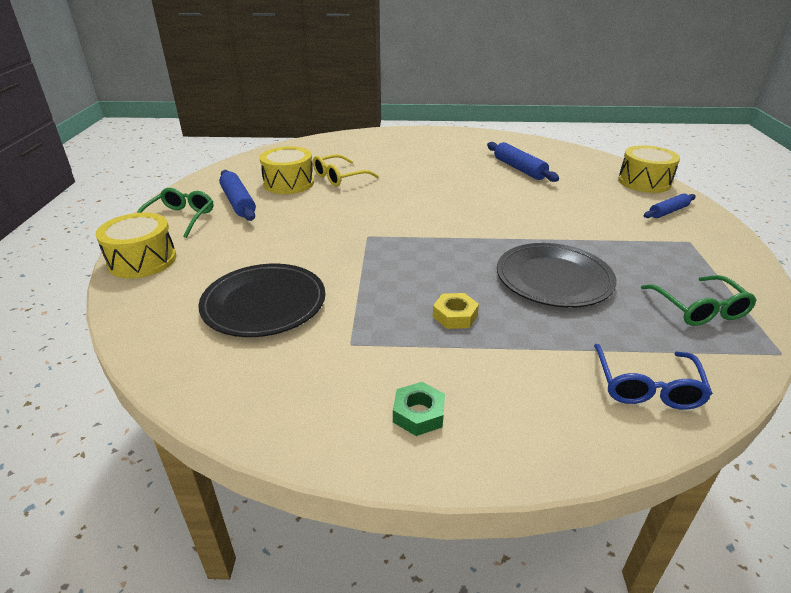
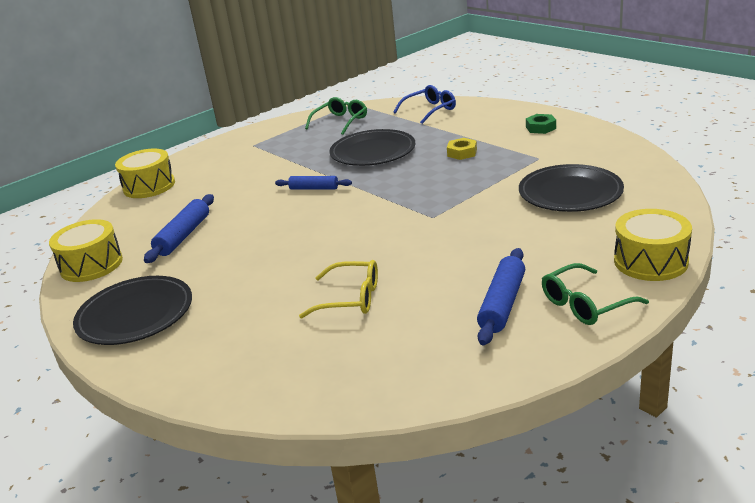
camera: 130 degrees left, 5 degrees down
yellow drum [260,146,314,194] -> yellow drum moved to [49,219,123,282]
blue rolling pin [644,194,696,218] -> blue rolling pin moved to [275,176,352,190]
none -> black plate [73,276,192,345]

